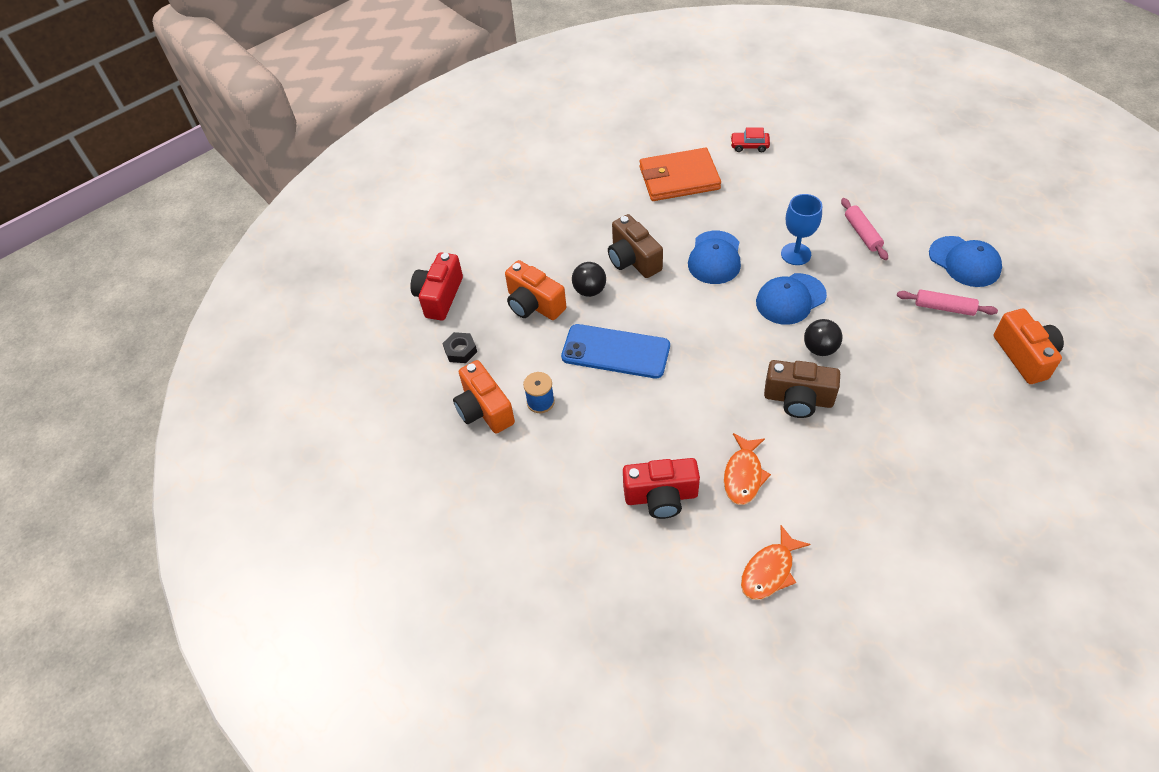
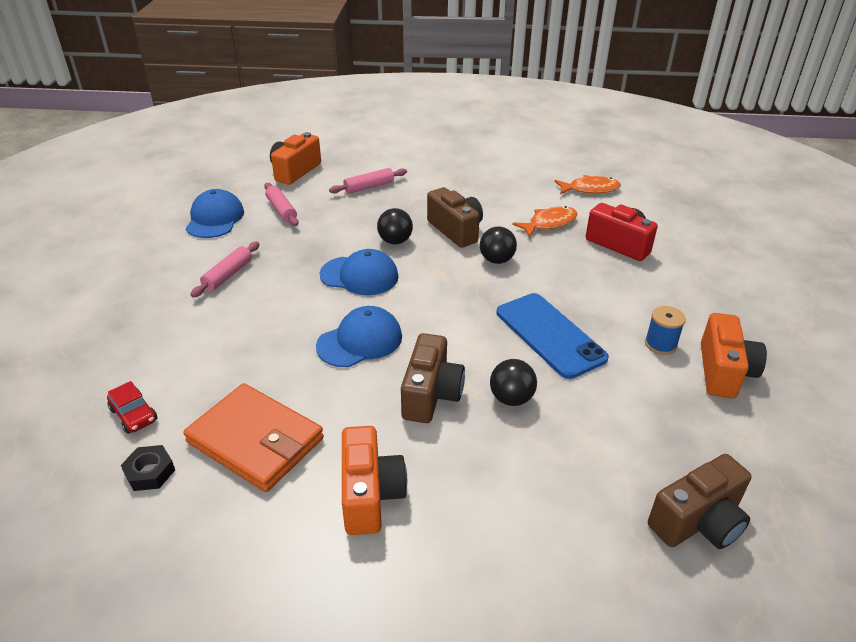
camera: 140 degrees left, 15 degrees down
red camera [410,253,463,320] -> brown camera [648,454,751,549]
black nut [442,332,477,363] -> black nut moved to [121,445,175,491]
orange camera [505,260,566,320] -> orange camera moved to [342,426,407,535]
blue goblet [781,194,822,265] -> none
none -> pink rolling pin [329,168,407,194]
none -> black ball [480,227,517,264]

